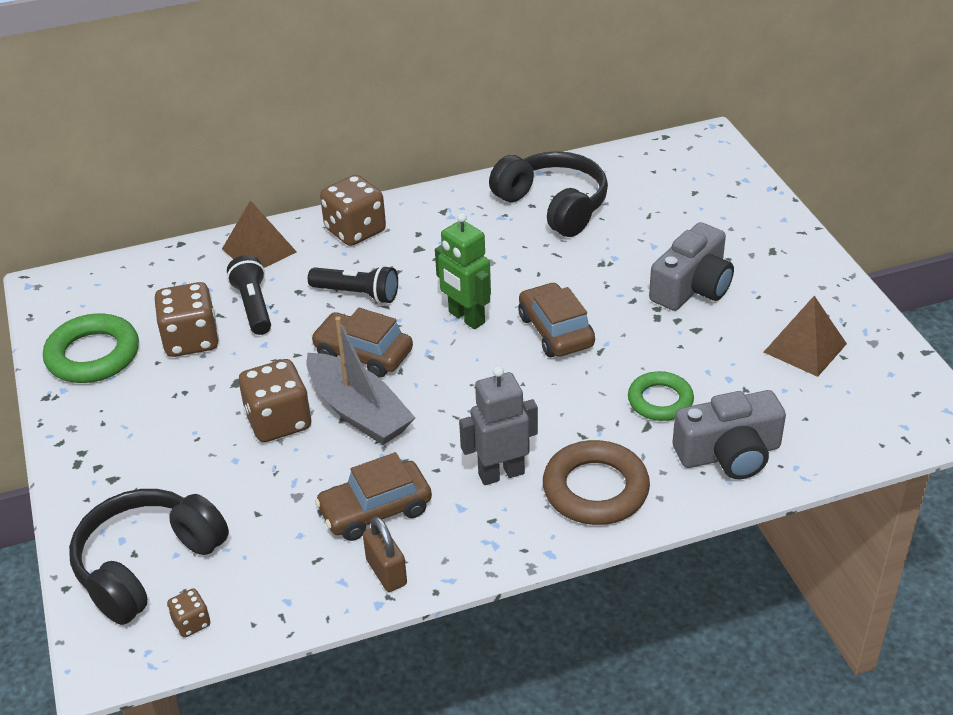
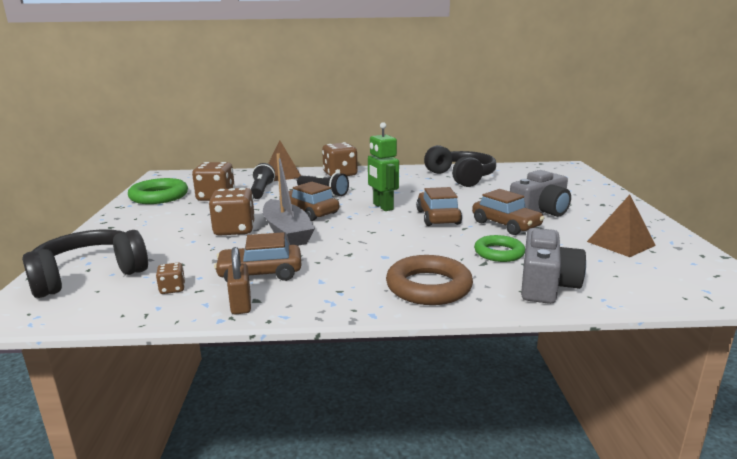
camera: 15 degrees right, 20 degrees down
brown dice [167,588,210,637] -> brown dice moved to [156,263,185,294]
grey robot [459,366,538,485] -> none
grey camera [673,390,786,479] -> grey camera turned 75 degrees counterclockwise [521,228,586,304]
none -> brown car [472,189,544,235]

